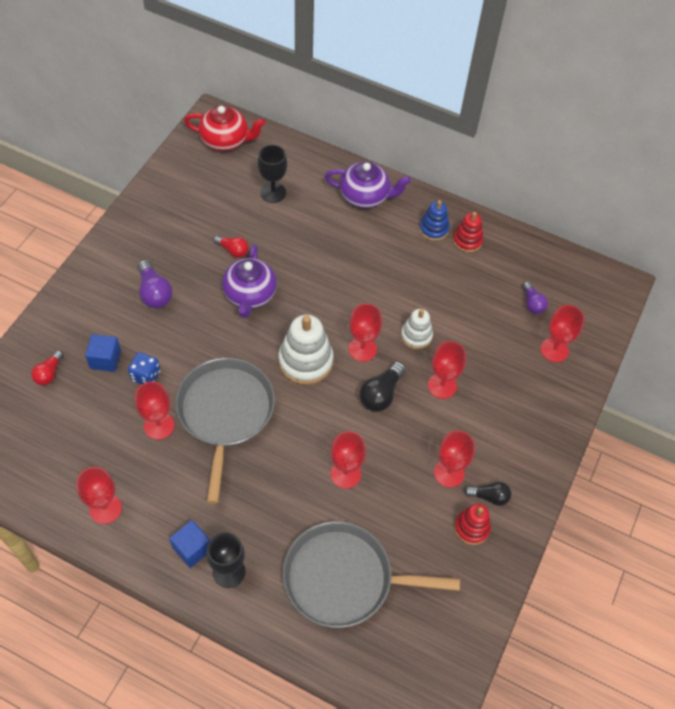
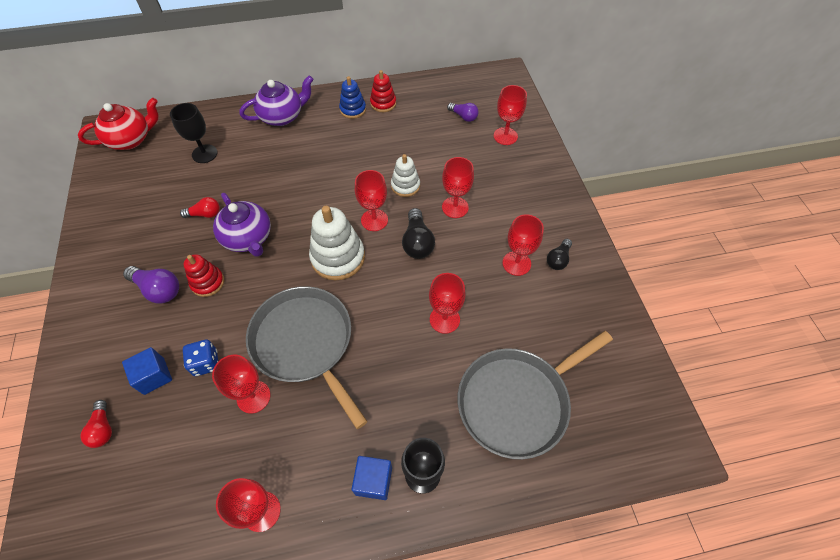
camera: 35 degrees left, 0 degrees up
red stacking toy [454,504,491,545] -> red stacking toy moved to [183,254,224,297]
black light bulb [464,482,511,506] -> black light bulb turned 150 degrees clockwise [547,239,572,270]

